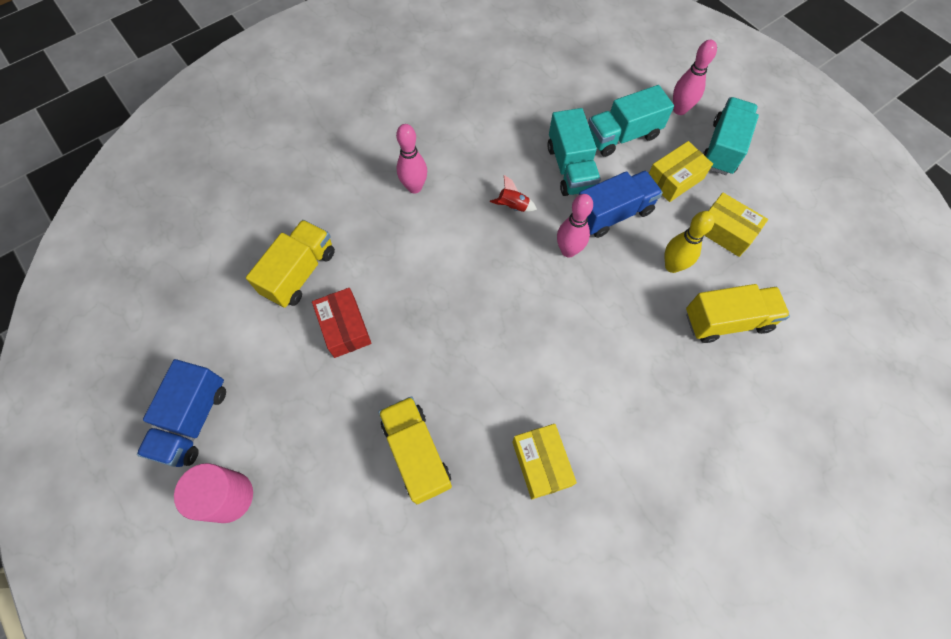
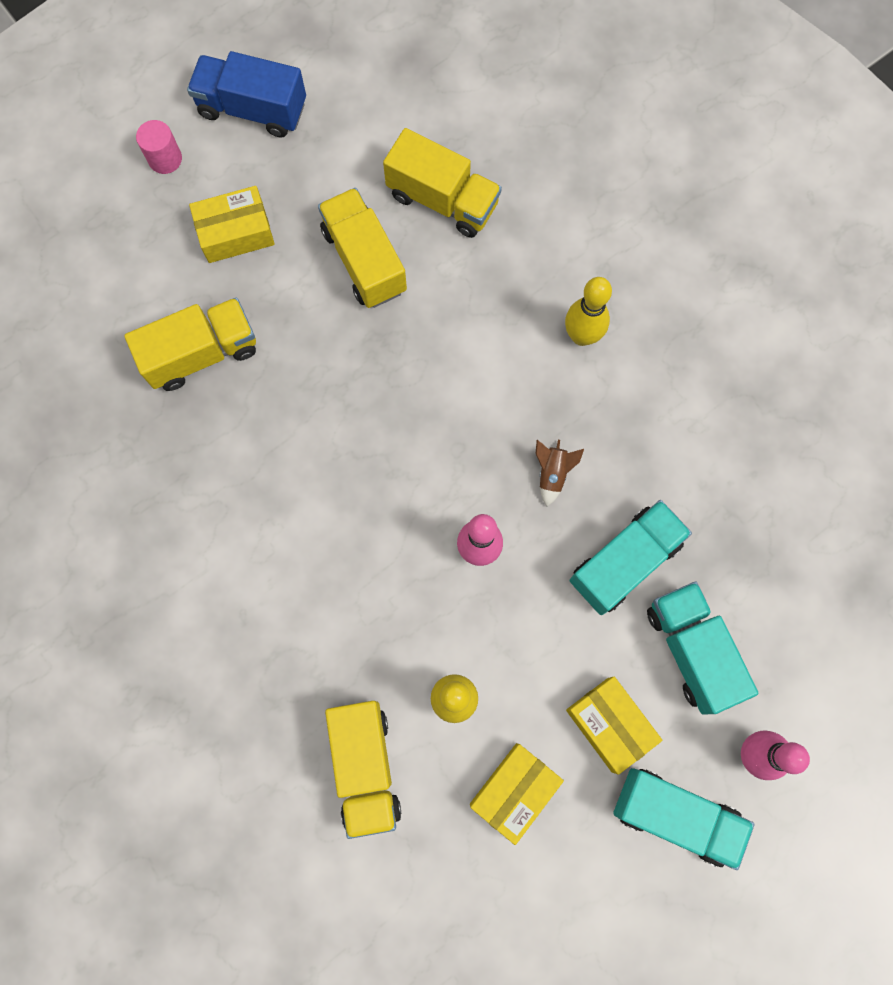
camera: 90 degrees right, 10 degrees up
pink cylinder [174,463,253,523] -> pink cylinder [136,120,182,174], size x0.62
red box [312,288,371,358] -> yellow truck [318,188,407,308]
pink bowling pin [396,124,427,194] -> yellow bowling pin [565,277,612,346]
red rocket [490,175,537,212] -> brown rocket [536,440,584,506]
yellow box [512,424,577,499] -> yellow box moved to [189,186,275,263]
turquoise truck [547,108,601,196] -> turquoise truck turned 150 degrees clockwise [570,500,692,615]
blue truck [579,171,663,238] -> none

